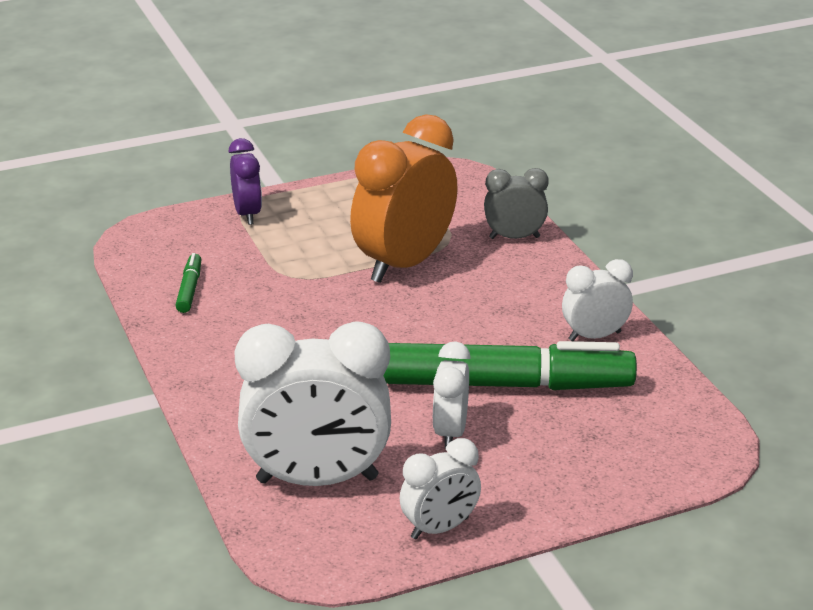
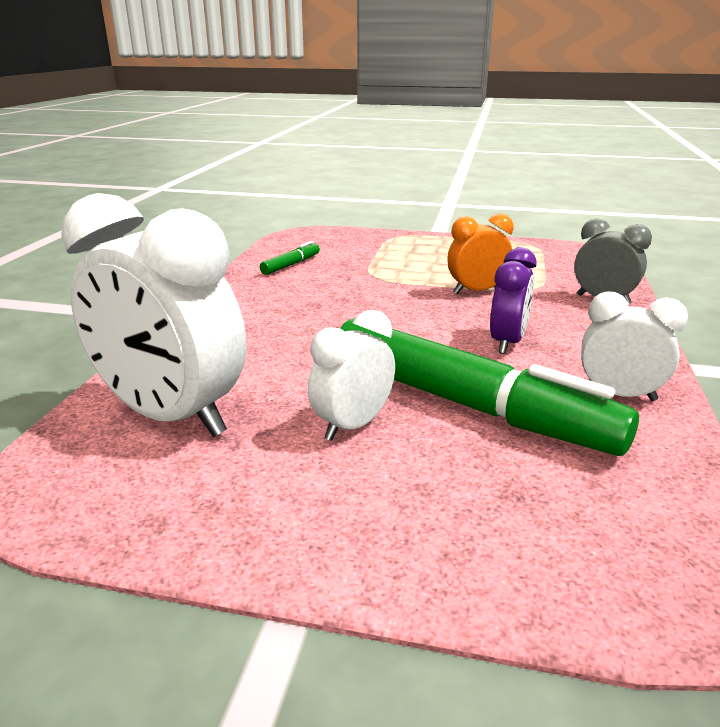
camera: 35 degrees right, 5 degrees down
purple clock [228,138,262,225] -> purple clock moved to [490,247,537,354]
orange clock [350,114,458,283] -> orange clock [447,214,514,294], size x0.53
white clock [400,438,481,540] -> none

